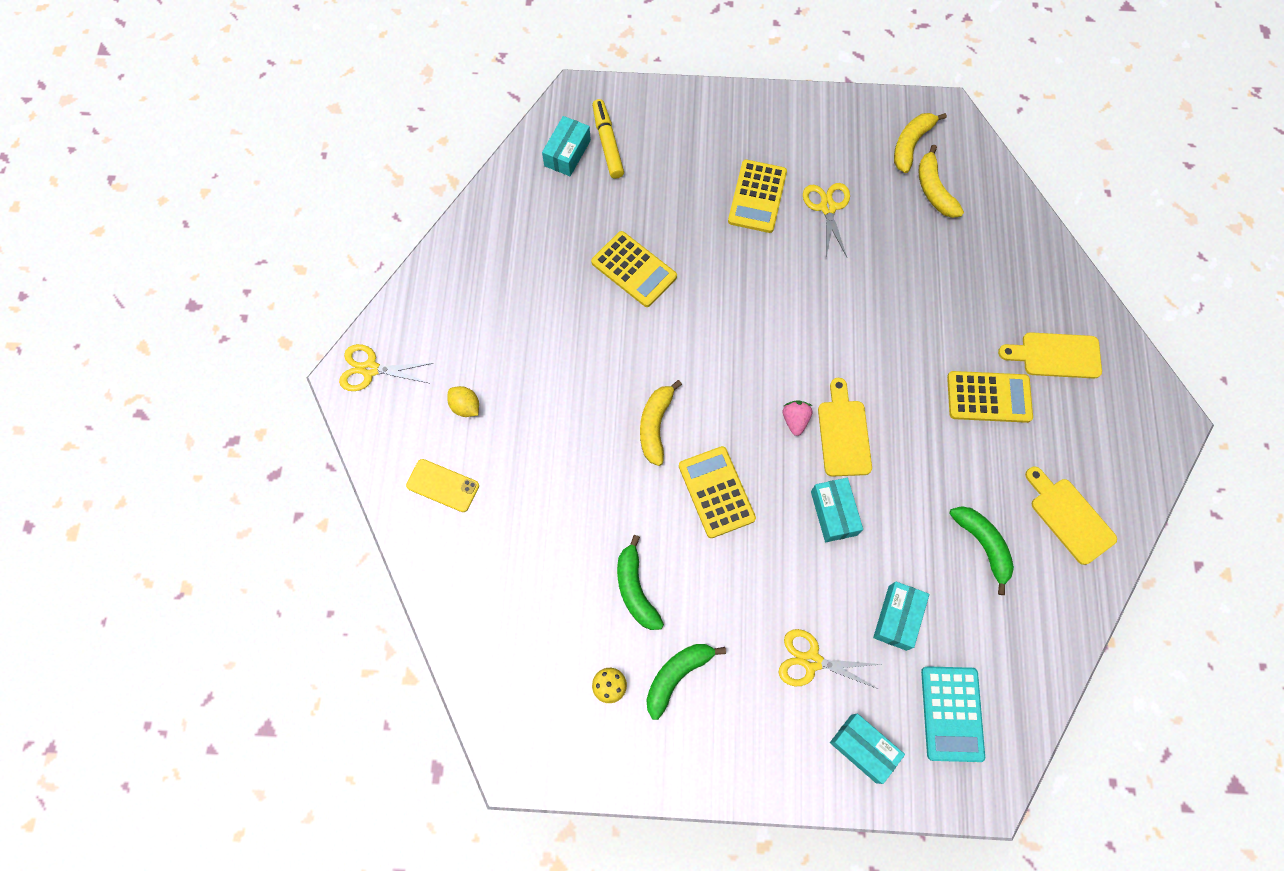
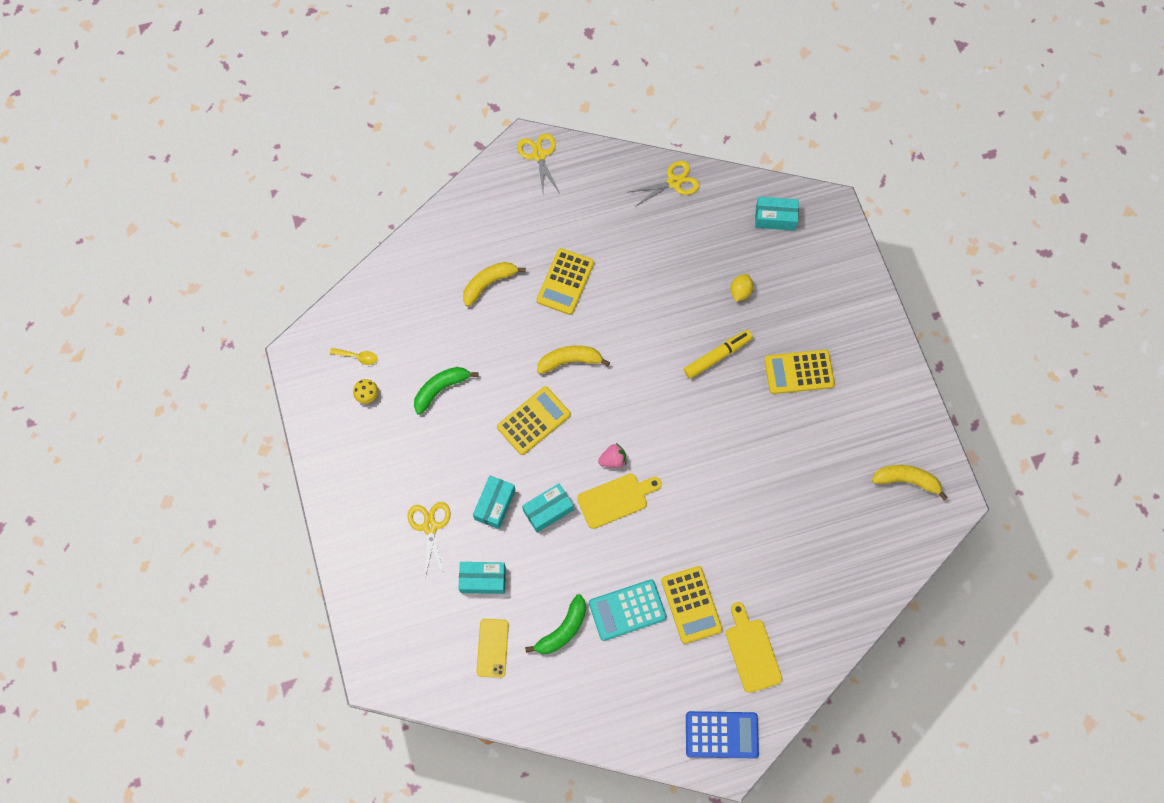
camera: 70 degrees right, 0 degrees up
yellow phone [406,459,479,512] -> yellow phone moved to [476,619,509,678]
yellow lemon [447,386,479,417] -> yellow lemon moved to [730,274,753,302]
yellow calculator [591,231,677,307] -> yellow calculator moved to [536,248,594,315]
yellow marker [592,99,624,179] -> yellow marker moved to [684,330,753,379]
green banana [646,644,726,720] -> none
yellow scissors [803,183,850,258] -> yellow scissors moved to [629,161,699,207]
turquoise box [830,714,905,784] -> turquoise box moved to [473,476,515,529]
yellow banana [919,144,964,218] -> yellow banana moved to [463,262,526,307]
turquoise calculator [921,666,985,762] -> turquoise calculator moved to [589,579,667,641]
yellow cutting board [1025,467,1117,565] -> none
none -> yellow spoon [330,348,378,365]
none -> blue calculator [686,711,759,758]

